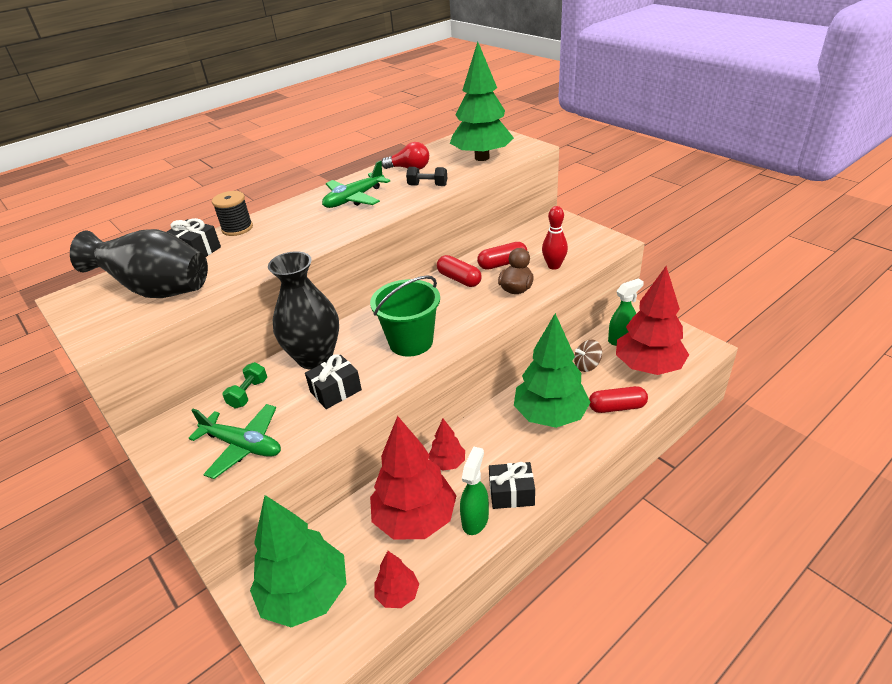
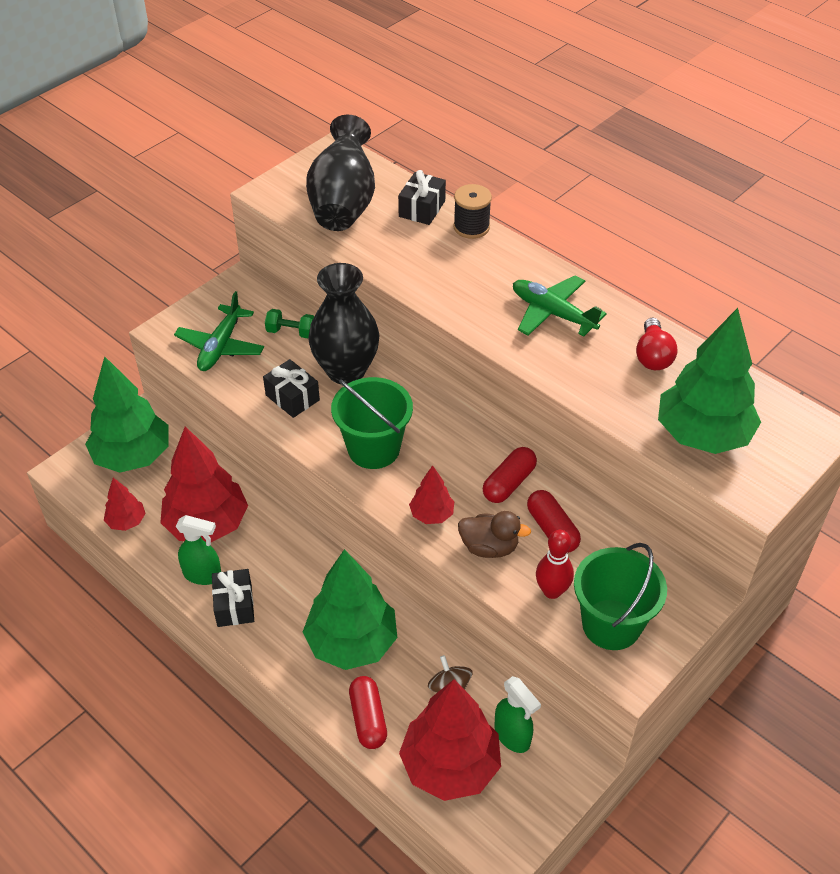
camera: 80 degrees right, 10 degrees up
black dumbbell [406,167,447,186] -> none
red tree [429,419,465,471] -> red tree moved to [409,465,454,524]
none -> green bucket [574,543,667,650]

